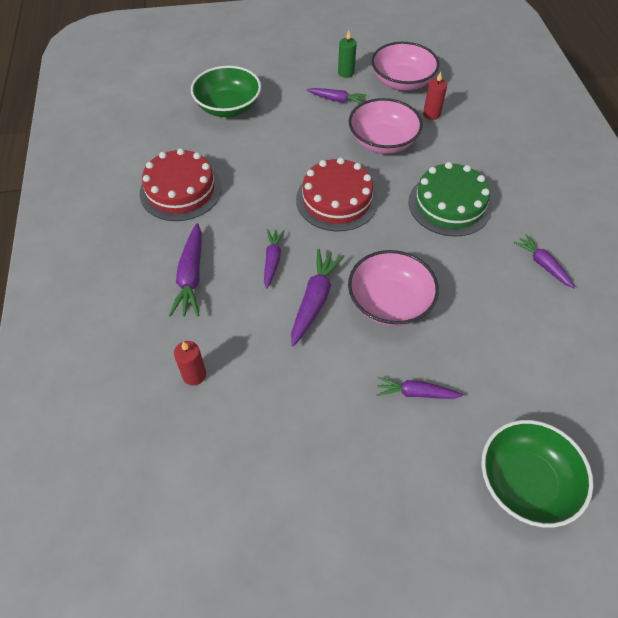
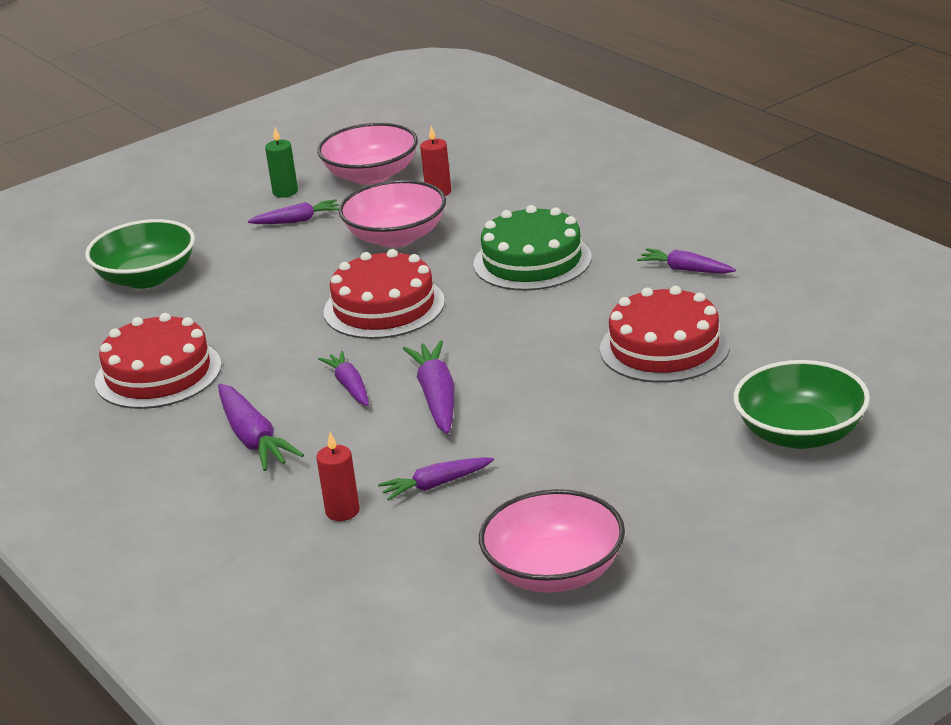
camera: 25 degrees left, 25 degrees down
pink bowl [348,250,439,326] -> pink bowl moved to [479,489,625,593]
purple carrot [376,377,463,399] -> purple carrot moved to [378,457,494,501]
none -> red cake [600,286,730,383]

